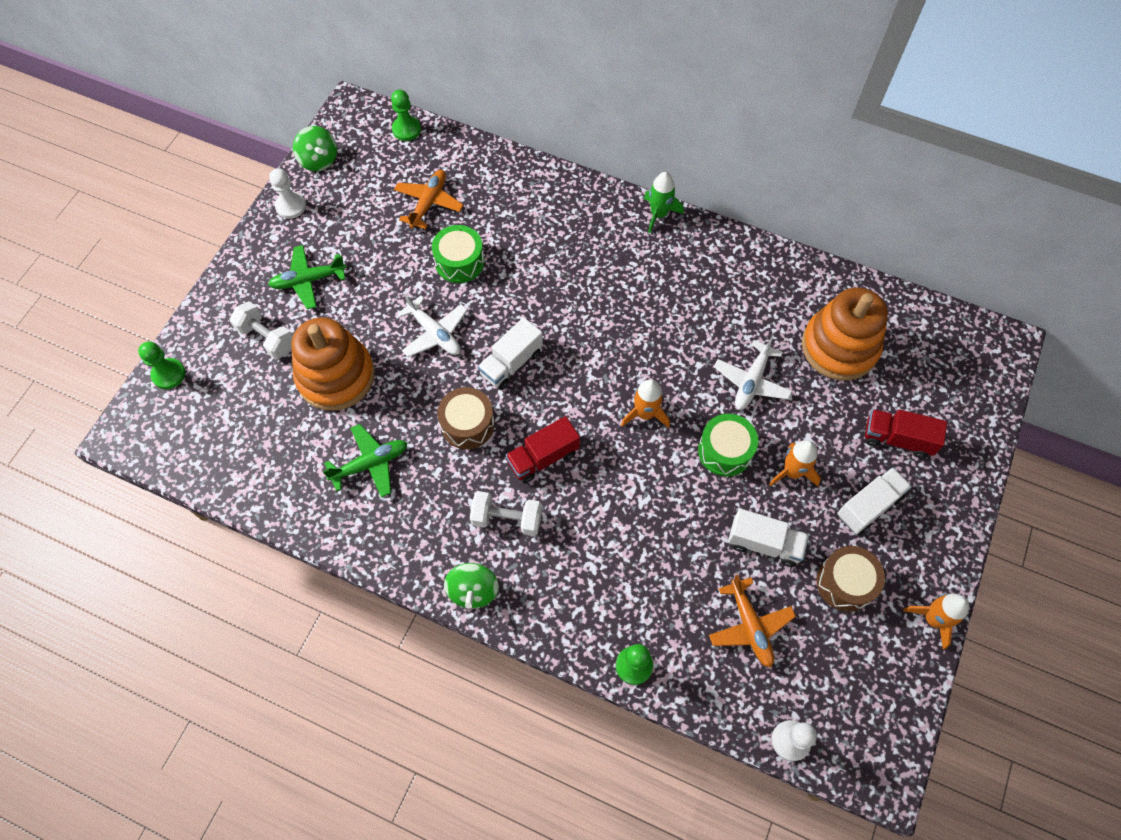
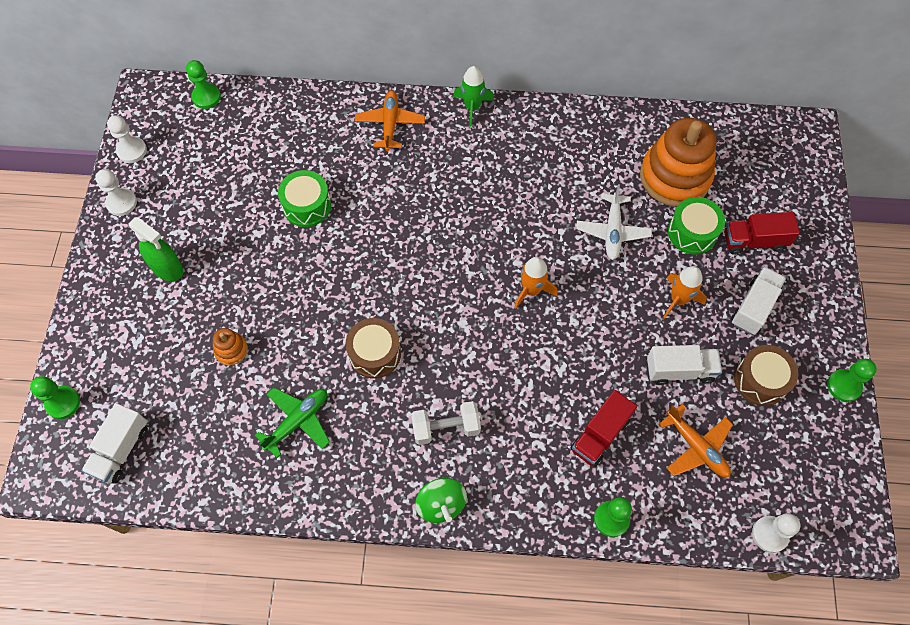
camera: 20 degrees left, 0 degrees up
white dumbbell [230,302,293,359] -> none
green plane [268,245,346,309] -> green spray bottle [128,217,183,281]
orange stacking toy [291,317,375,411] -> orange stacking toy [213,328,248,365], size x0.43
green spinning top [293,126,337,171] -> white pawn [107,115,147,163]
orange plane [394,170,464,229] -> orange plane moved to [355,90,425,151]
white plane [397,293,468,357] -> none
white truck [478,317,543,390] -> white truck moved to [81,403,148,484]
red truck [506,416,580,483] -> red truck moved to [570,390,637,467]
green drum [698,414,758,477] -> green drum moved to [668,197,725,254]
orange rocket [903,593,969,650] -> green pawn [827,359,877,402]

